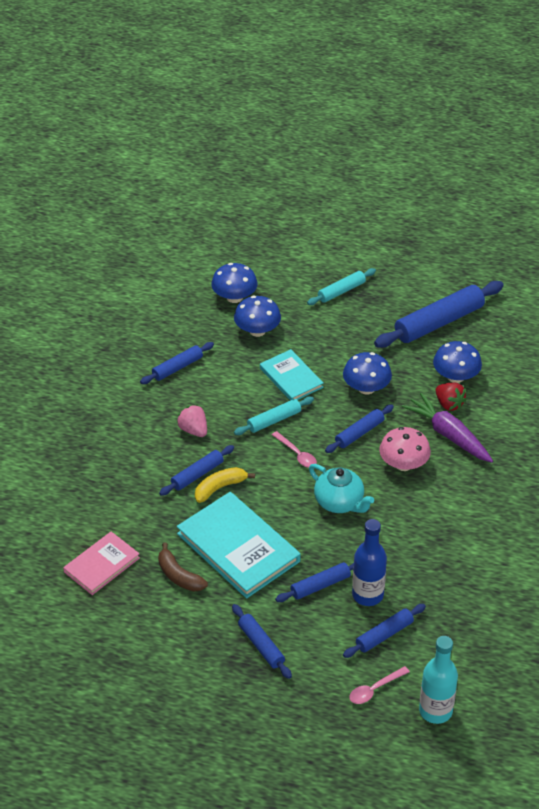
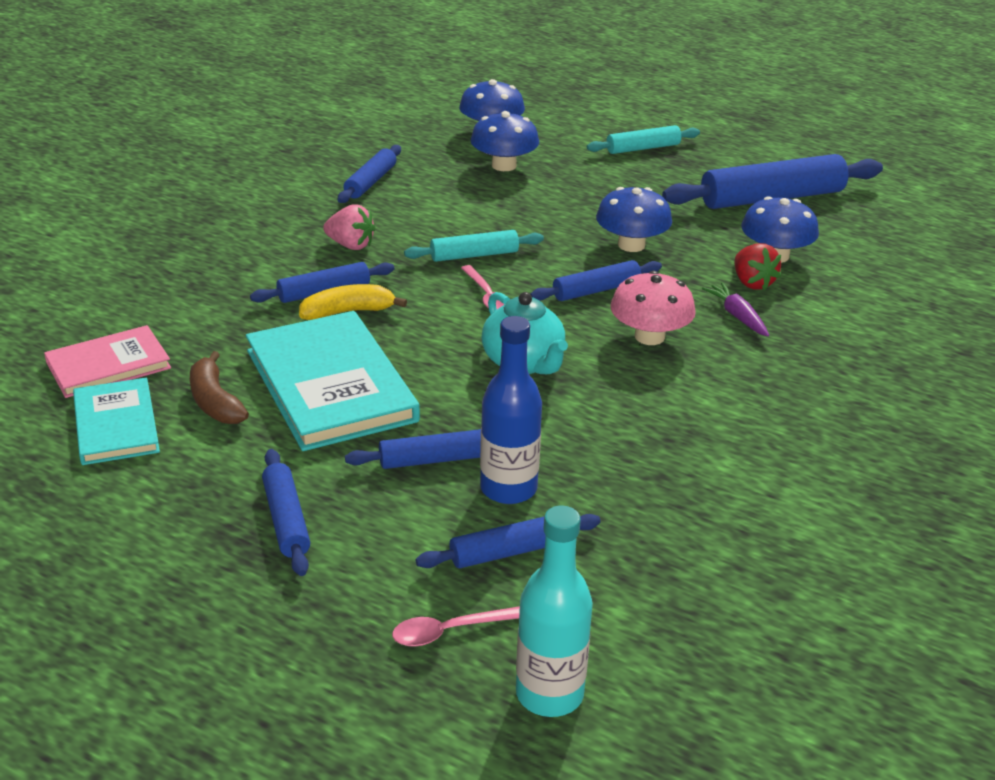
camera: 15 degrees right, 10 degrees down
blue rolling pin [140,342,214,384] -> blue rolling pin turned 45 degrees counterclockwise [338,145,401,203]
pink strawberry [177,405,207,437] -> pink strawberry turned 135 degrees clockwise [323,204,376,250]
turquoise book [260,349,323,400] -> turquoise book moved to [73,378,160,465]
purple carrot [402,393,493,463] -> purple carrot [702,283,769,336], size x0.55

